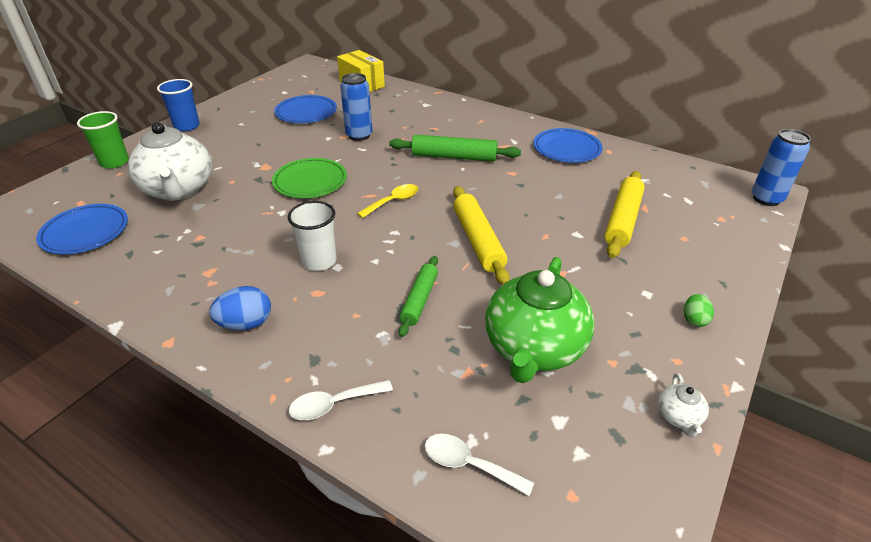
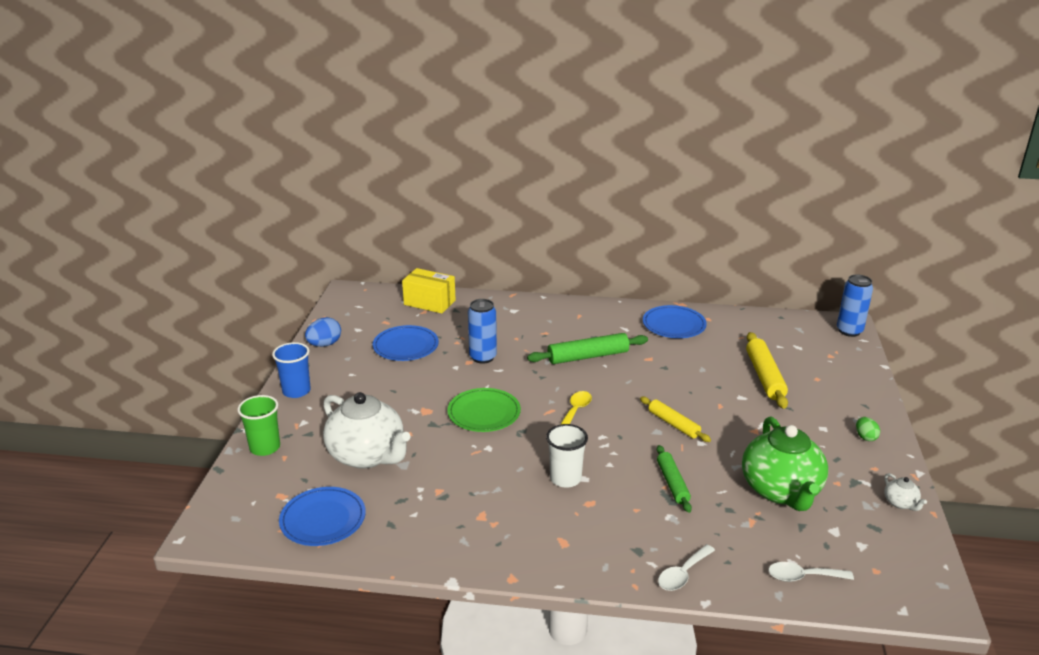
camera: 25 degrees left, 10 degrees down
blue egg [209,286,271,330] -> blue egg moved to [305,317,341,347]
yellow rolling pin [453,186,510,285] -> yellow rolling pin [640,397,711,442], size x0.65

